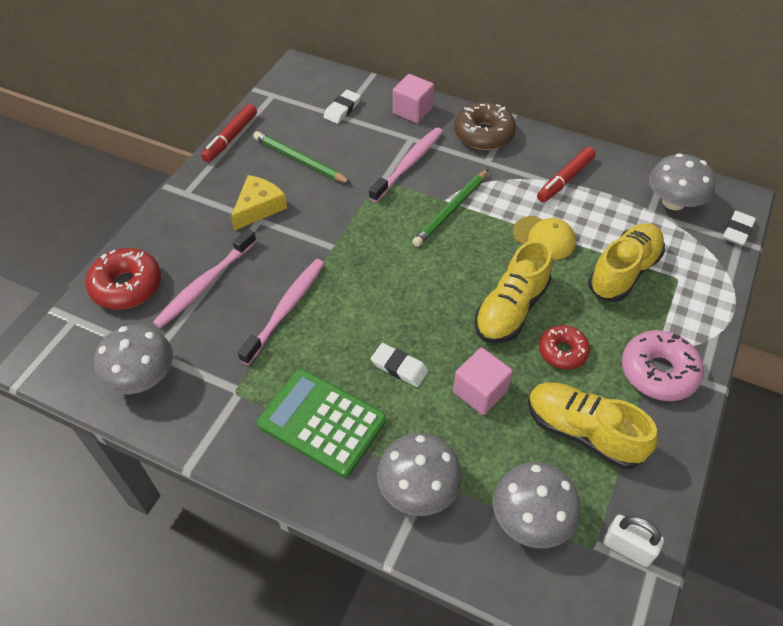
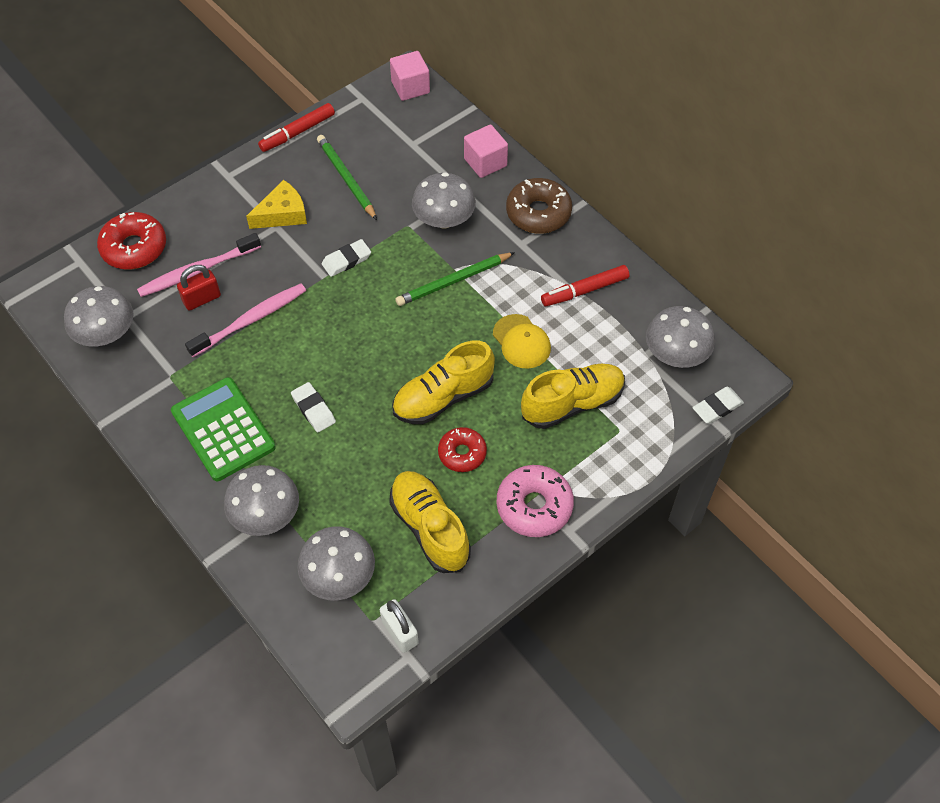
camera: 25 degrees right, 5 degrees up
white eraser [324,90,361,124] -> white eraser moved to [322,239,371,277]
pink toothbrush [369,127,443,202] -> grey mushroom [412,172,476,228]
pink cube [453,348,513,415] -> pink cube moved to [390,51,430,101]
none -> red padlock [177,265,221,311]

